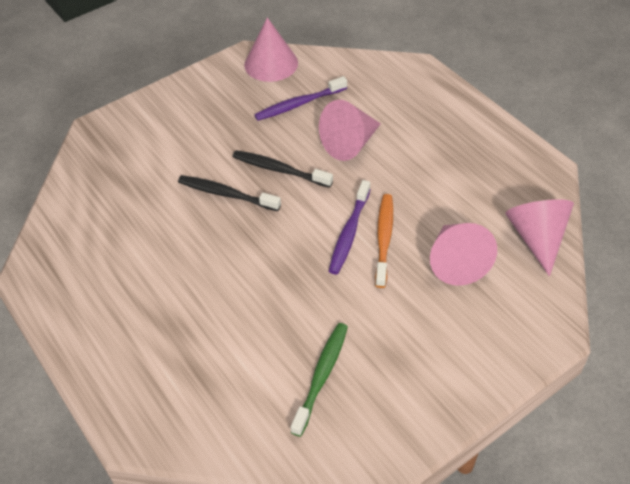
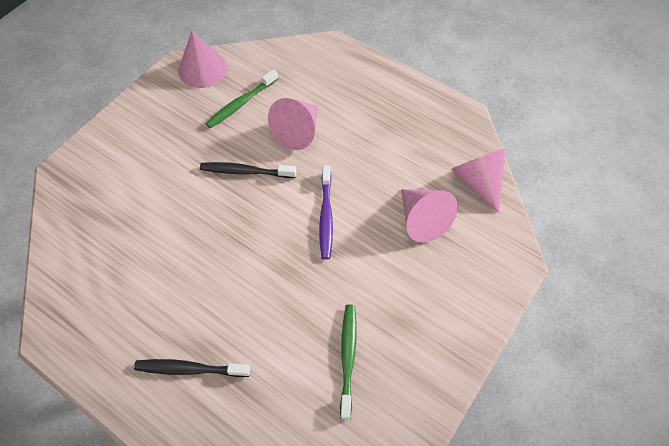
camera: 20 degrees left, 10 degrees up
black toothbrush [178,175,281,211] -> black toothbrush moved to [134,359,250,377]
purple toothbrush [254,76,347,121] -> green toothbrush [205,69,278,128]
orange toothbrush [375,194,393,288] -> none

